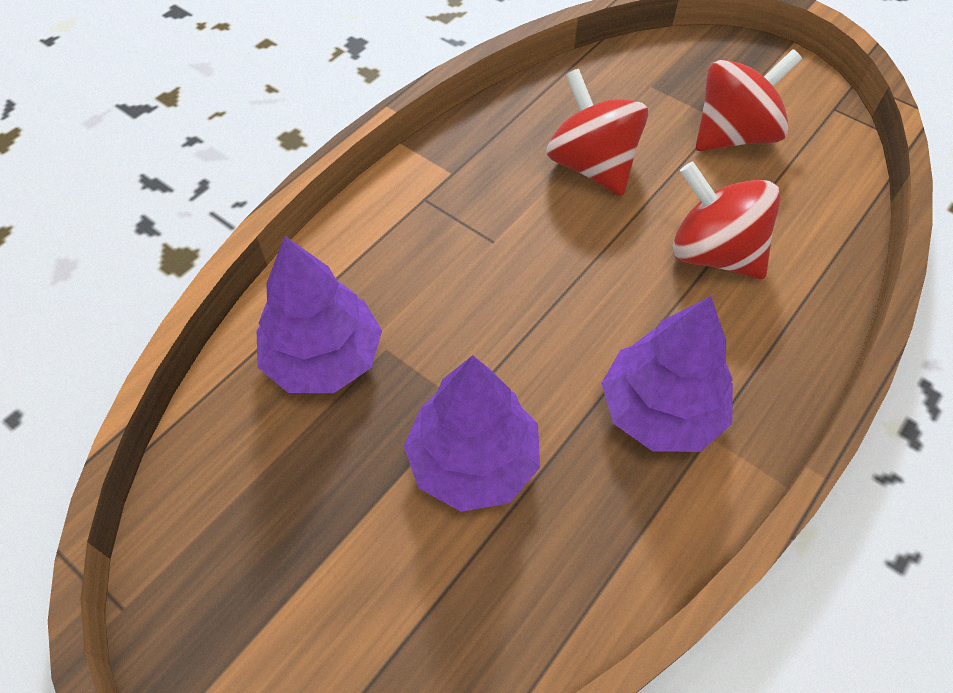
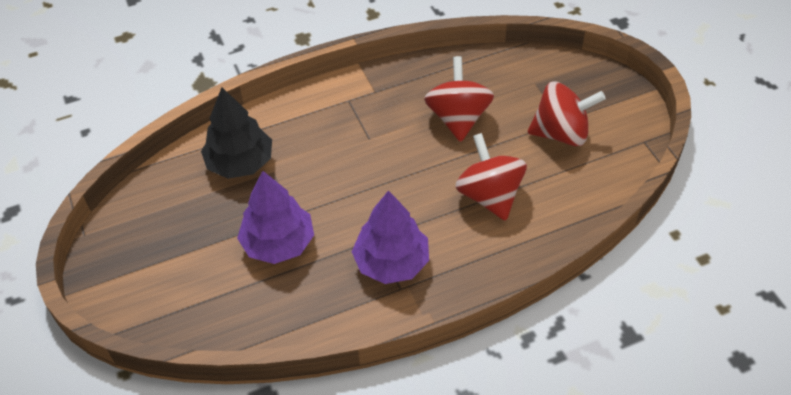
camera: 30 degrees right, 5 degrees down
purple tree [257,236,382,393] -> black tree [201,88,272,179]

